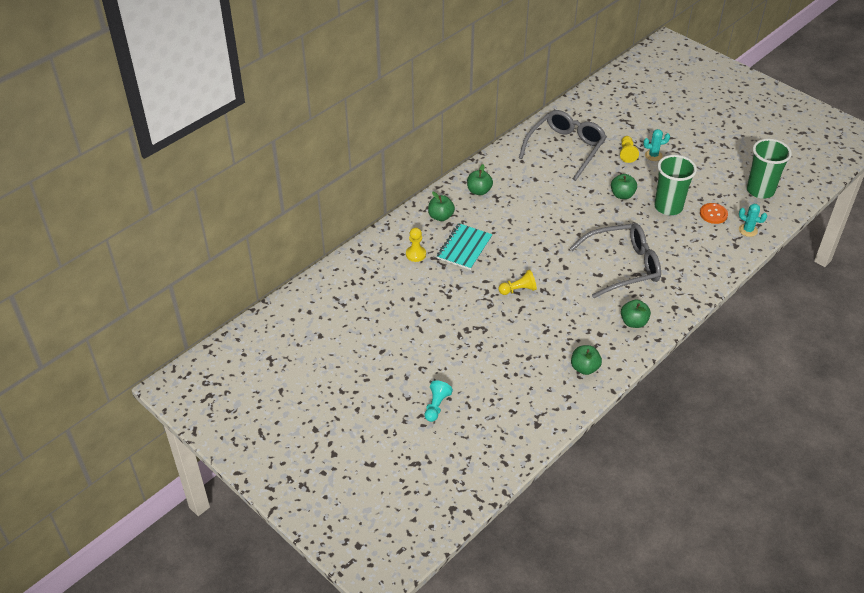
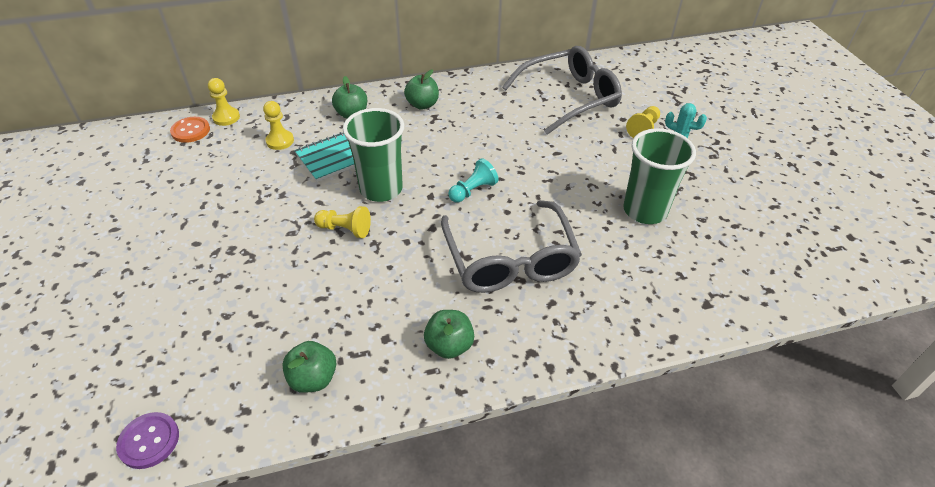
camera: 30 degrees right, 0 degrees up
turquoise pawn [424,380,453,422] -> turquoise pawn moved to [448,158,499,203]
grey glasses [570,223,661,298] -> grey glasses turned 60 degrees clockwise [441,200,582,293]
green apple [611,174,637,199] -> none
orange button [700,203,728,224] -> orange button moved to [170,117,210,143]
turquoise cactus [739,204,767,237] -> none
green cup [746,139,792,199] -> green cup moved to [343,108,404,202]
none -> purple button [116,412,179,469]
none -> yellow pawn [208,78,240,126]

